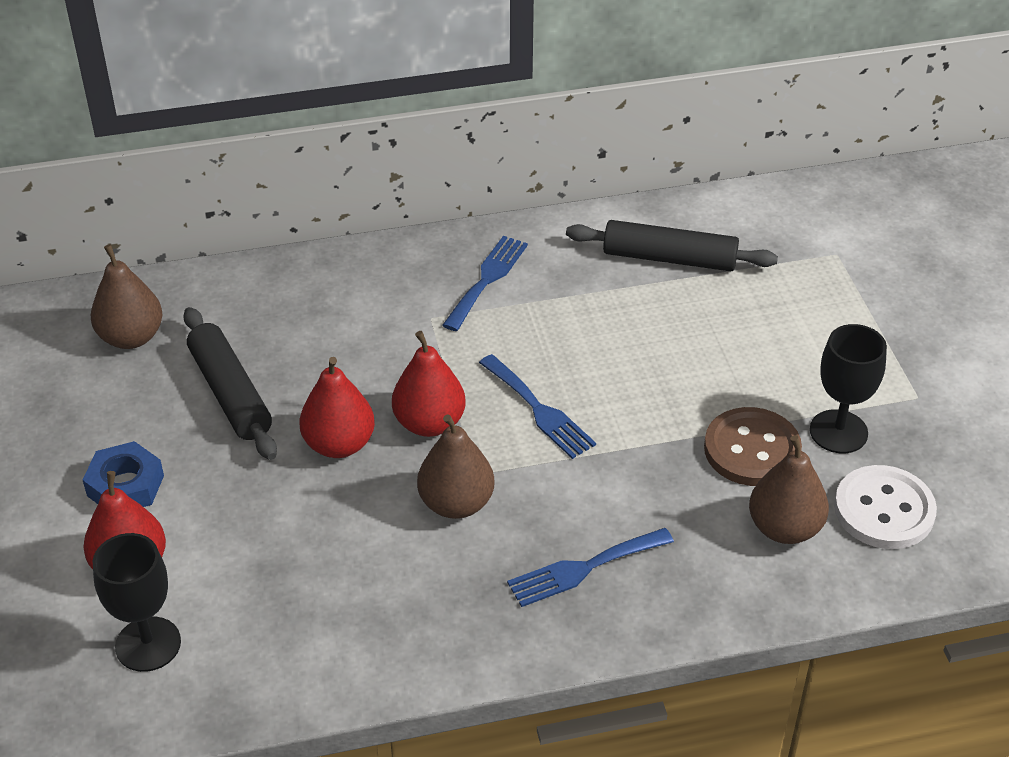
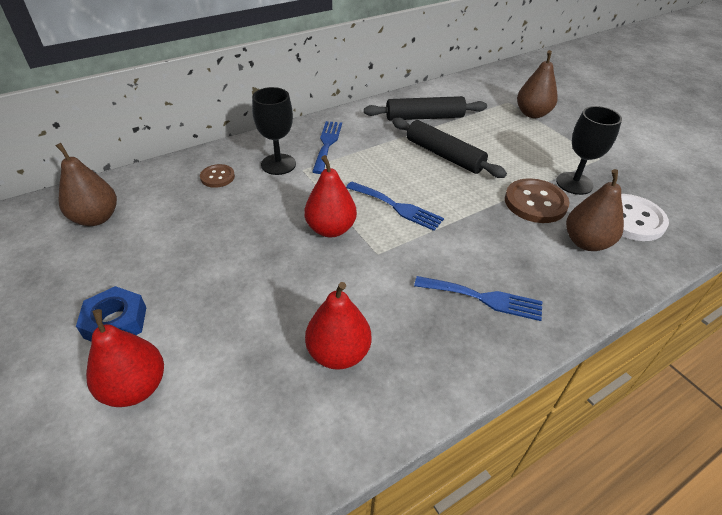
camera: 20 degrees left, 0 degrees up
black goblet [92,533,181,672] -> black goblet moved to [252,87,296,175]
black rolling pin [183,307,277,460] -> black rolling pin moved to [392,118,507,178]
red pear [299,357,375,458] -> red pear moved to [305,282,371,370]
brown pear [417,414,495,519] -> brown pear moved to [517,50,558,118]
blue fork [507,528,674,607] -> blue fork turned 120 degrees counterclockwise [414,276,542,321]
none -> brown button [200,164,235,188]

